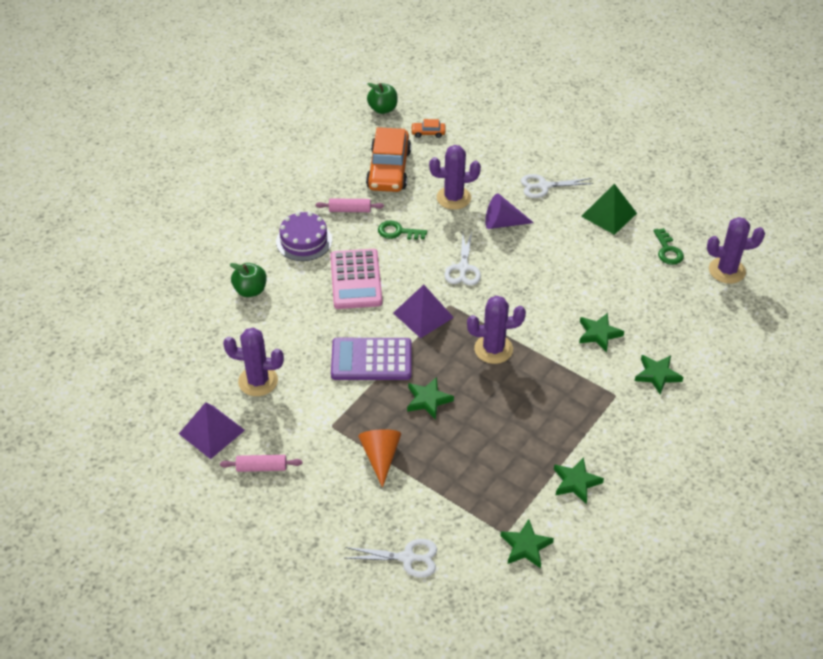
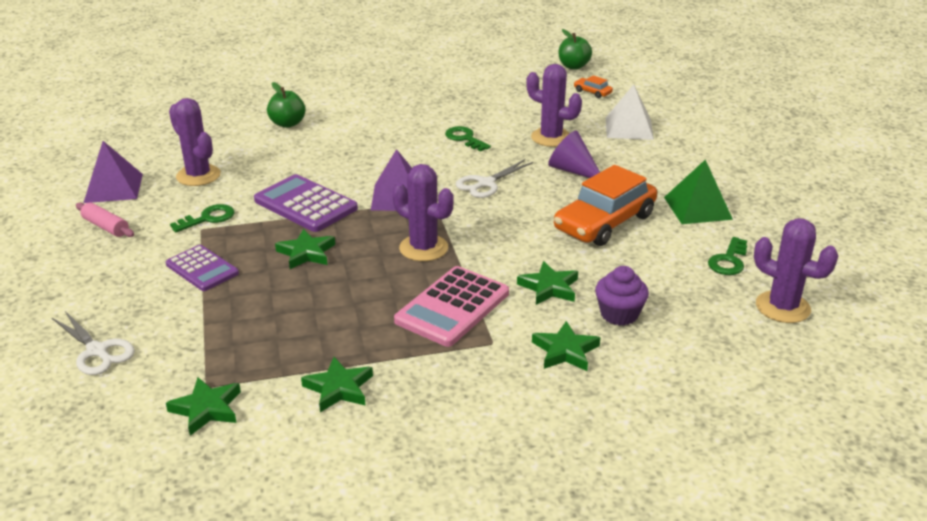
camera: 40 degrees right, 15 degrees down
purple cake [276,212,332,261] -> none
pink rolling pin [316,198,384,212] -> none
pink calculator [330,249,383,309] -> pink calculator moved to [394,266,509,347]
orange cone [358,429,401,488] -> purple calculator [166,245,239,291]
orange car [366,127,411,192] -> orange car moved to [554,165,657,246]
white scissors [521,174,593,198] -> none
none -> green key [170,204,234,232]
none -> purple cupcake [595,266,649,326]
none -> white pyramid [606,84,654,140]

